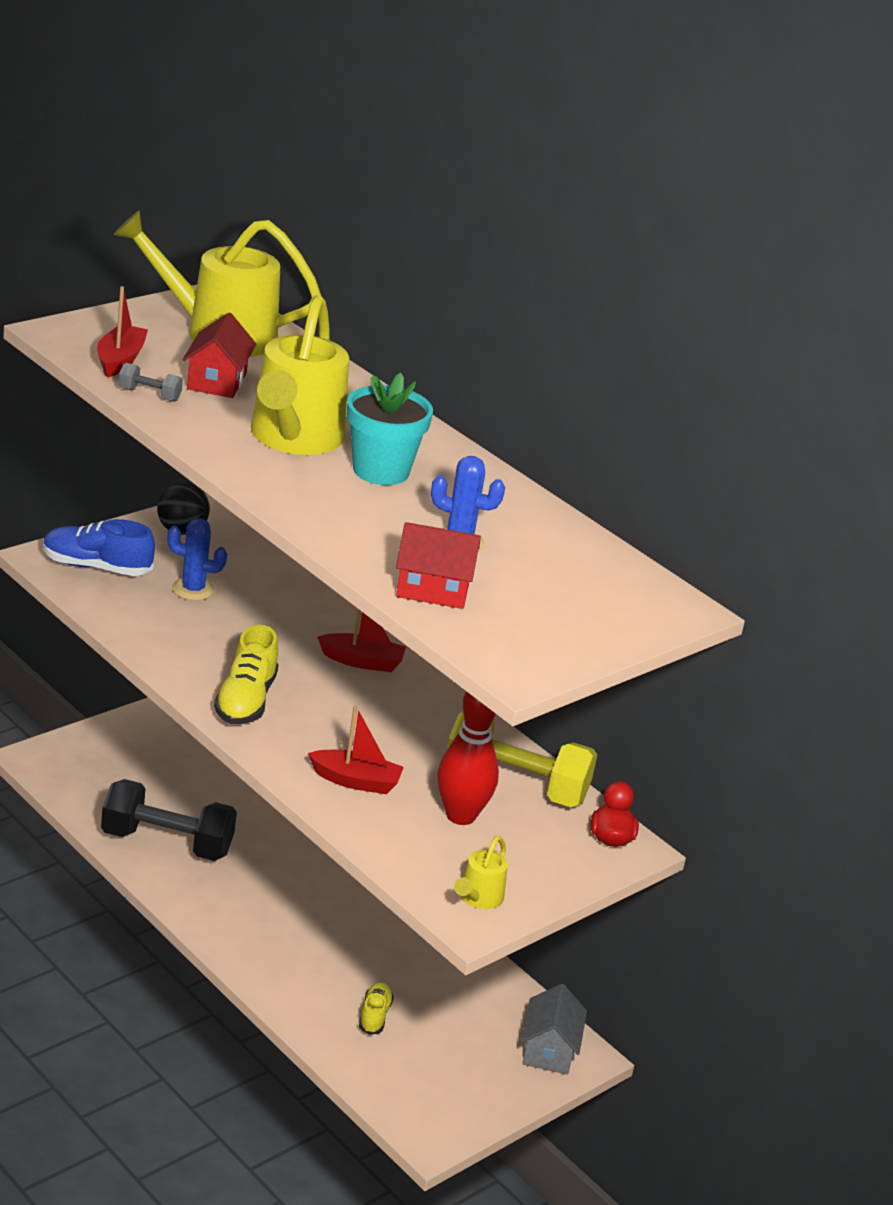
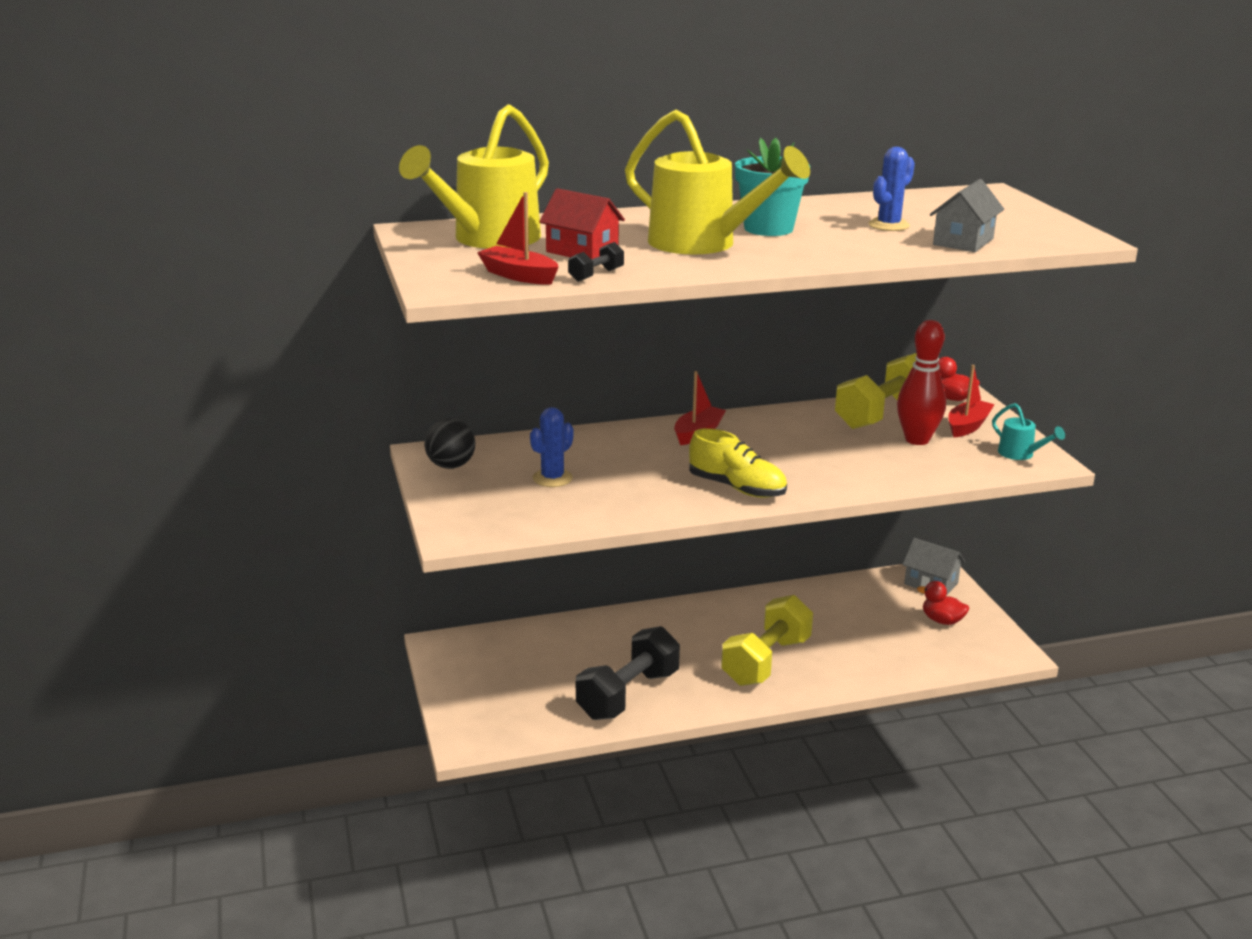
camera: 60 degrees left, 5 degrees down
blue shoe [43,519,155,576] -> none
grey dumbbell [118,363,183,402] -> black dumbbell [568,242,624,282]
red boat [308,706,404,794] -> red boat moved to [948,365,995,437]
yellow shoe [359,982,394,1035] -> none
red house [396,522,481,609] -> grey house [930,179,1004,252]
yellow watering can [454,836,508,909] -> turquoise watering can [992,403,1065,460]
none -> yellow dumbbell [721,595,813,686]
none -> red duck [917,581,969,625]

